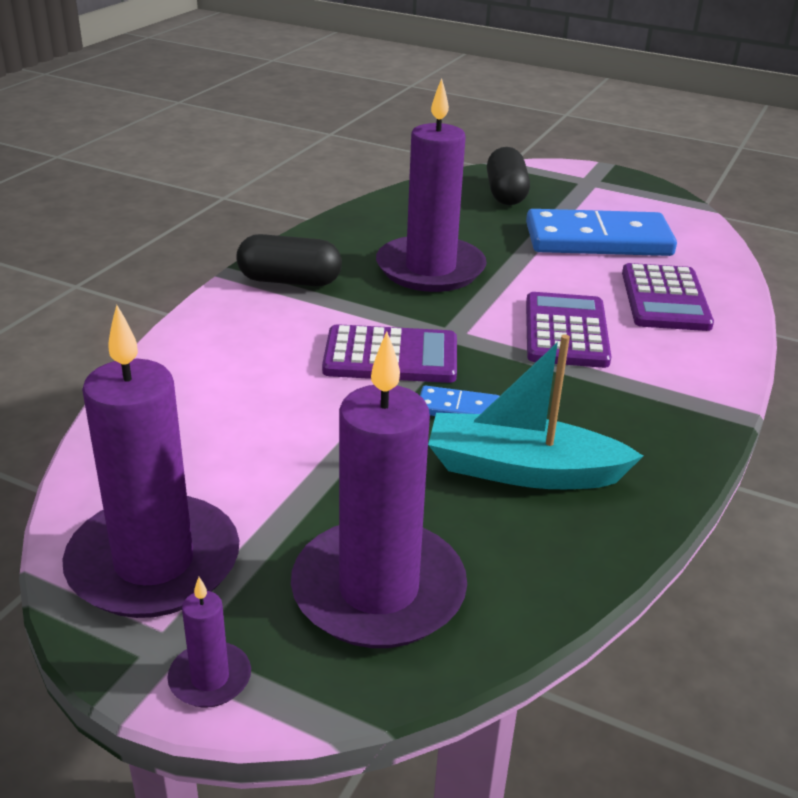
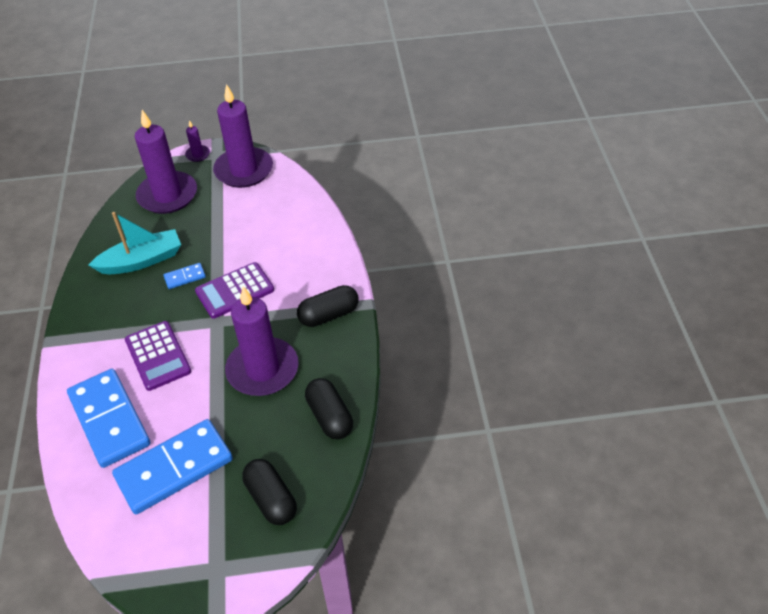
camera: 150 degrees right, 15 degrees up
purple calculator [622,263,714,331] -> blue domino [67,369,150,468]
none -> black capsule [305,378,353,439]

